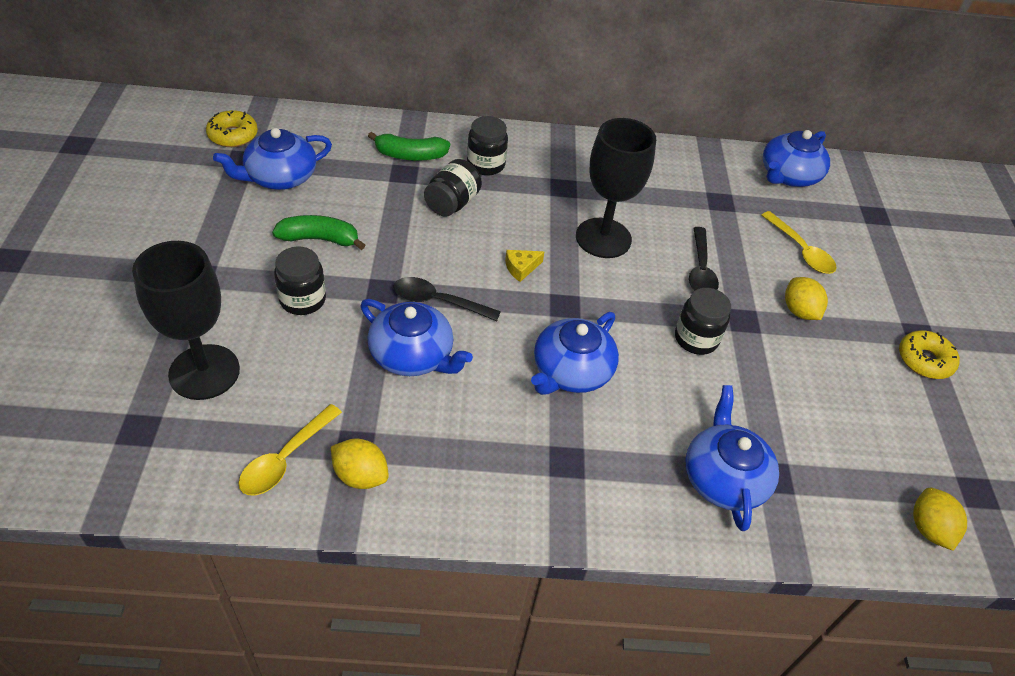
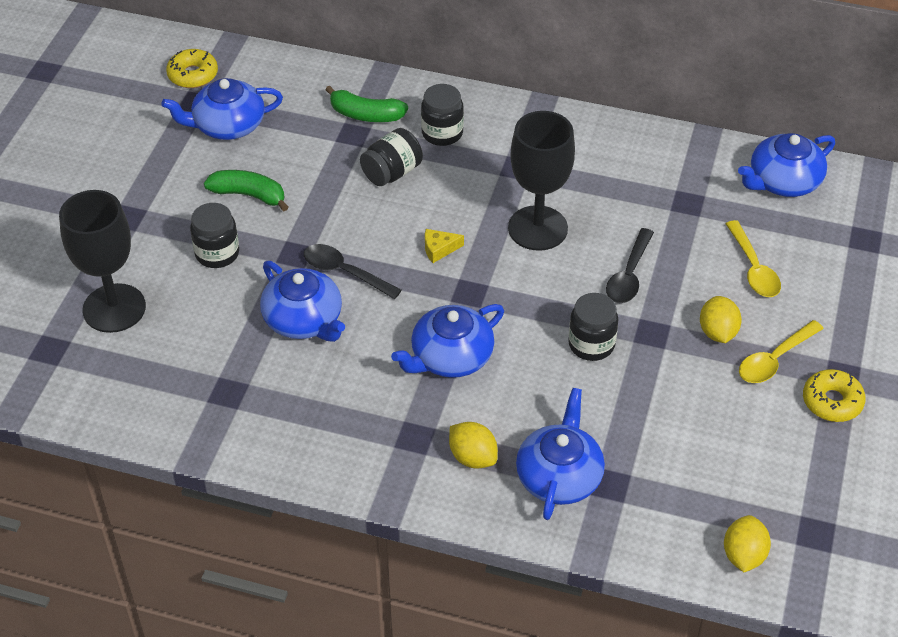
camera: 20 degrees right, 0 degrees up
yellow spoon [238,404,342,495] -> yellow spoon moved to [739,320,824,383]
yellow lemon [331,439,389,489] -> yellow lemon moved to [449,422,498,469]

